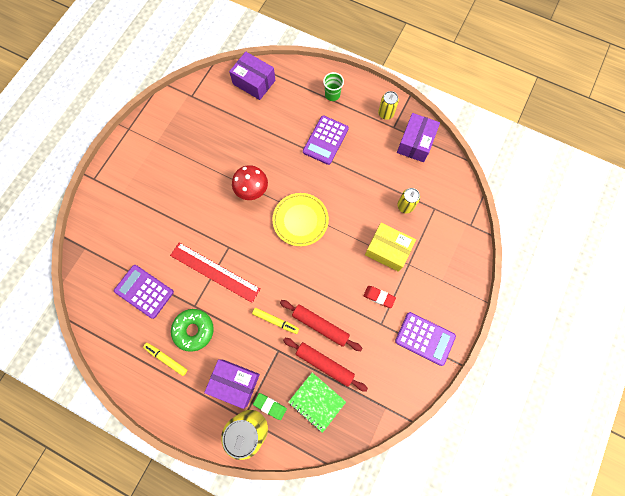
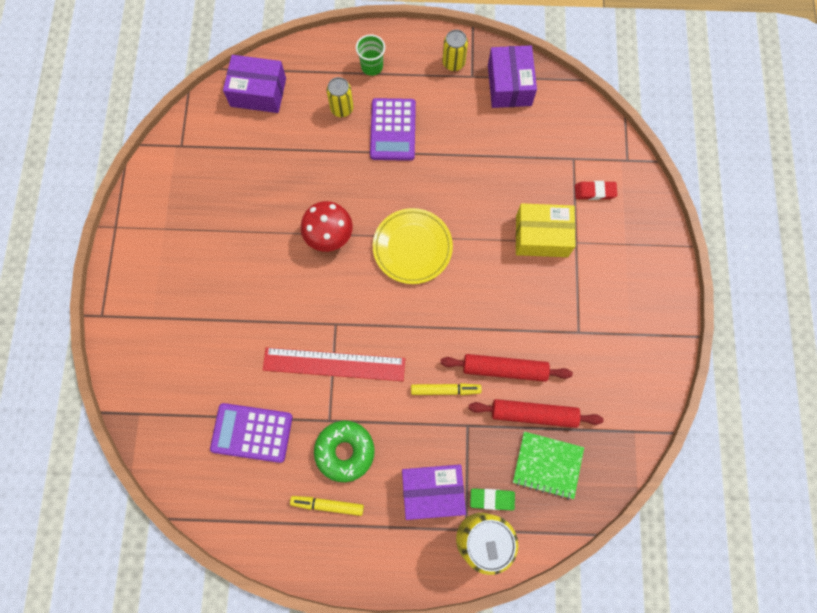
camera: 25 degrees left, 0 degrees up
red eraser [363,286,396,308] -> red eraser moved to [575,181,617,200]
purple calculator [395,312,456,366] -> none
yellow can [397,188,420,213] -> yellow can moved to [326,77,354,117]

